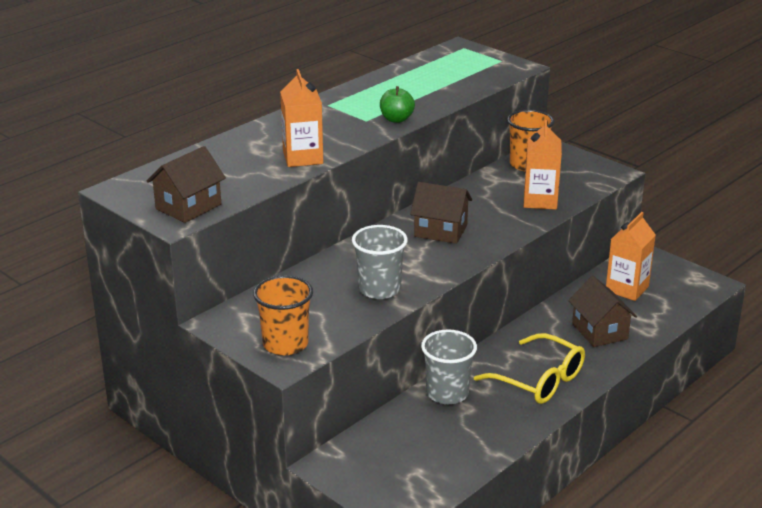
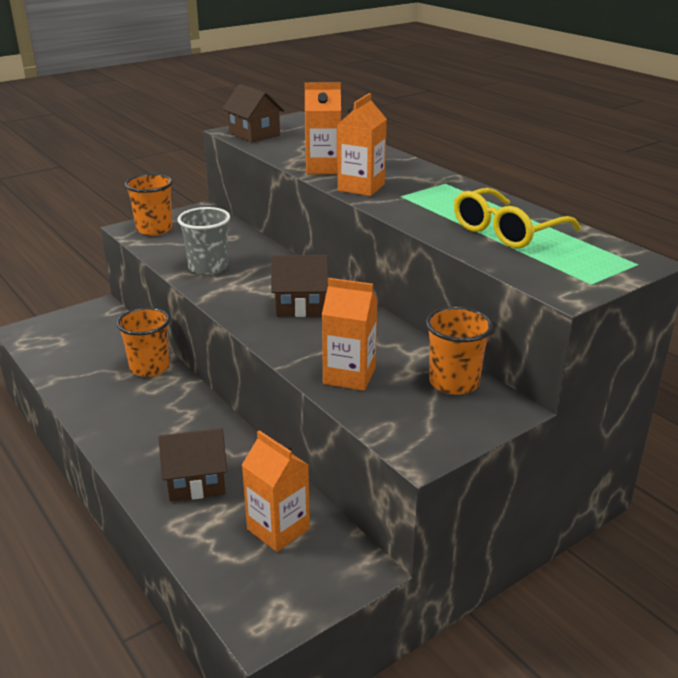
camera: 100 degrees right, 0 degrees up
green apple [380,86,415,123] -> none
brown house [410,182,472,244] -> brown house turned 60 degrees clockwise [271,255,328,317]
grey cup [421,329,477,404] -> orange cup [116,307,170,377]
yellow glasses [474,333,585,404] -> yellow glasses moved to [454,188,581,248]
none -> orange carton [337,93,387,196]

